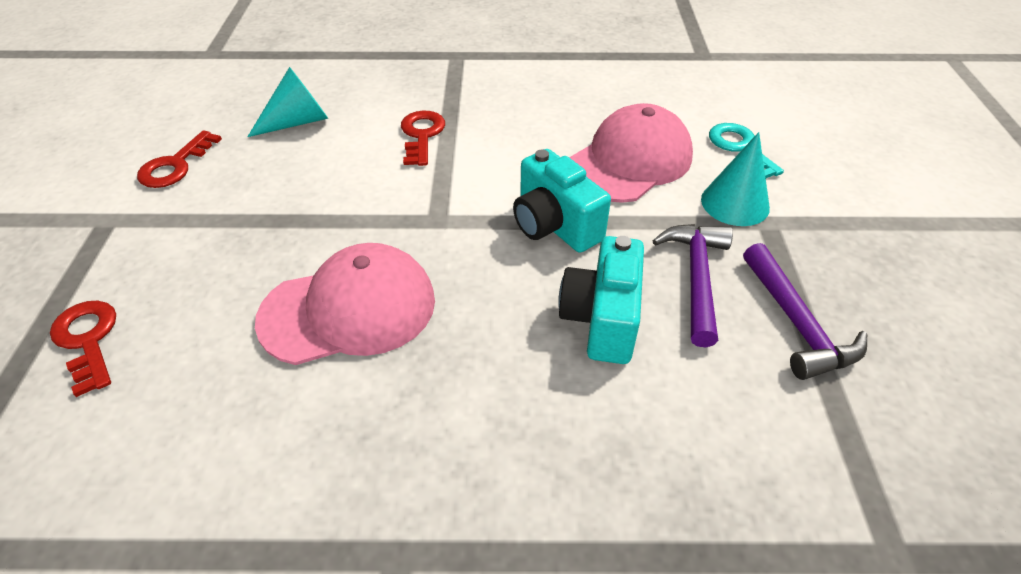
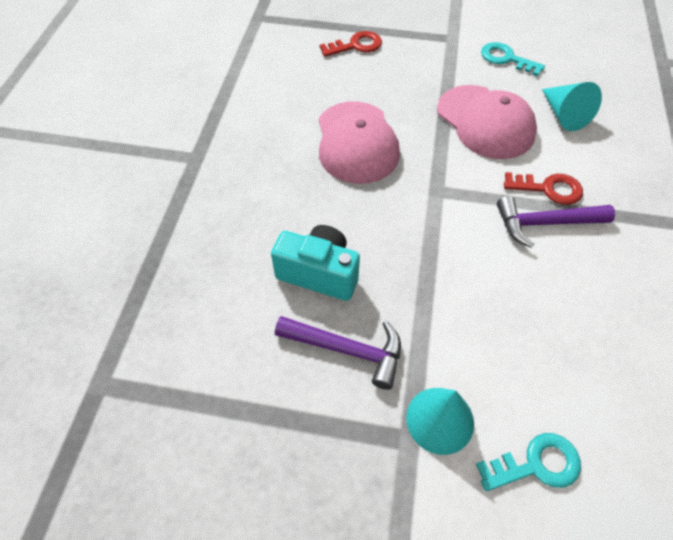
camera: 100 degrees right, 10 degrees up
red key [137,130,222,188] -> turquoise key [481,42,545,77]
turquoise camera [513,149,611,253] -> none
pink cap [569,103,693,203] -> pink cap moved to [437,85,537,159]
purple hammer [743,243,867,380] -> purple hammer moved to [497,196,615,248]

